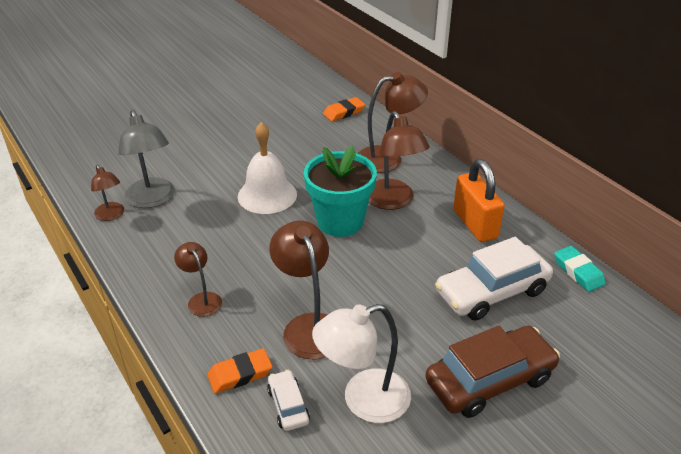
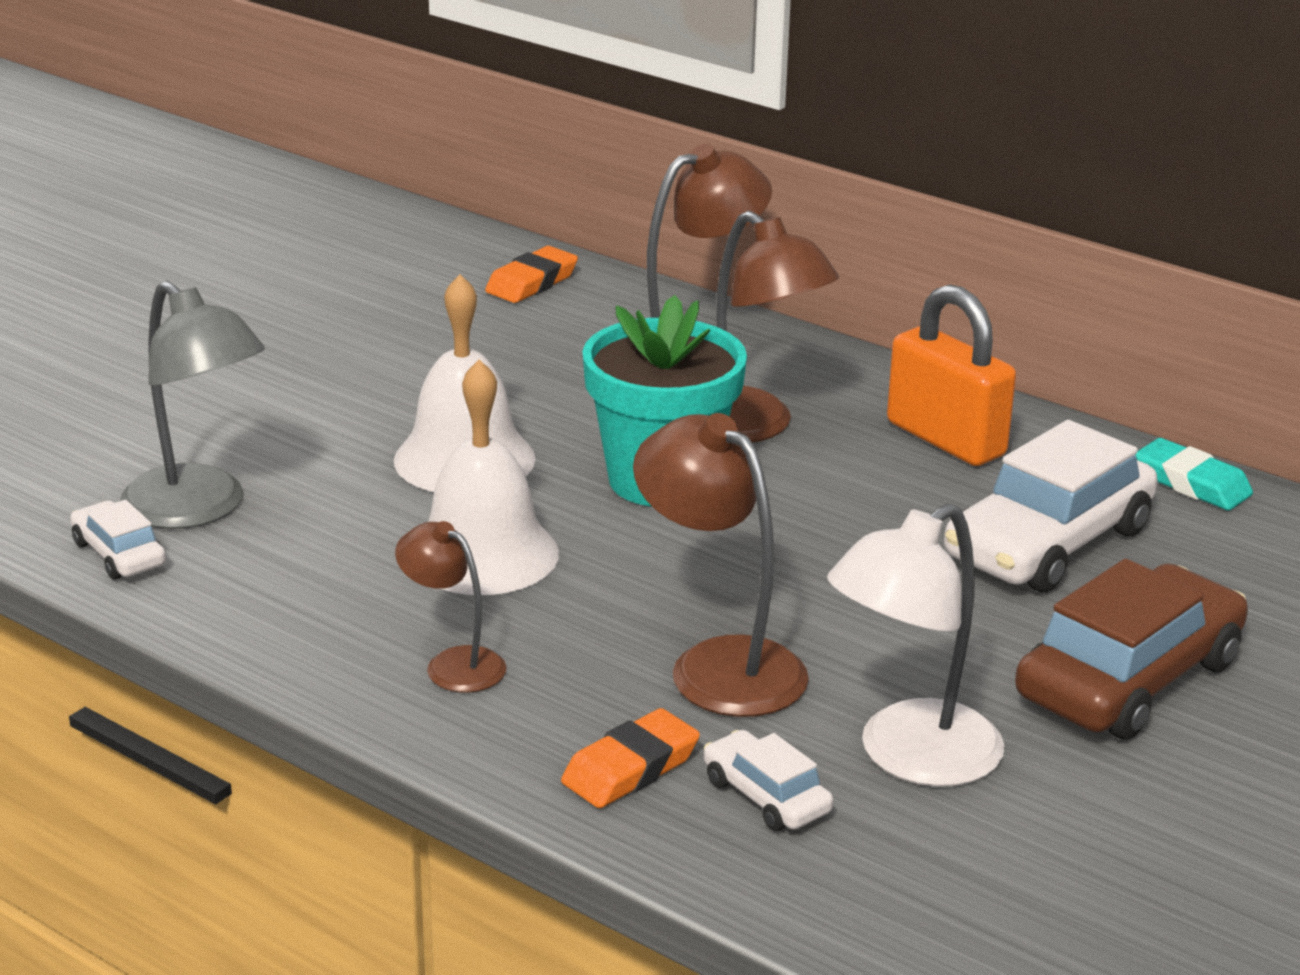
camera: 20 degrees left, 10 degrees down
brown lamp [91,165,124,221] -> white car [70,500,166,580]
none -> white bell [428,360,559,595]

